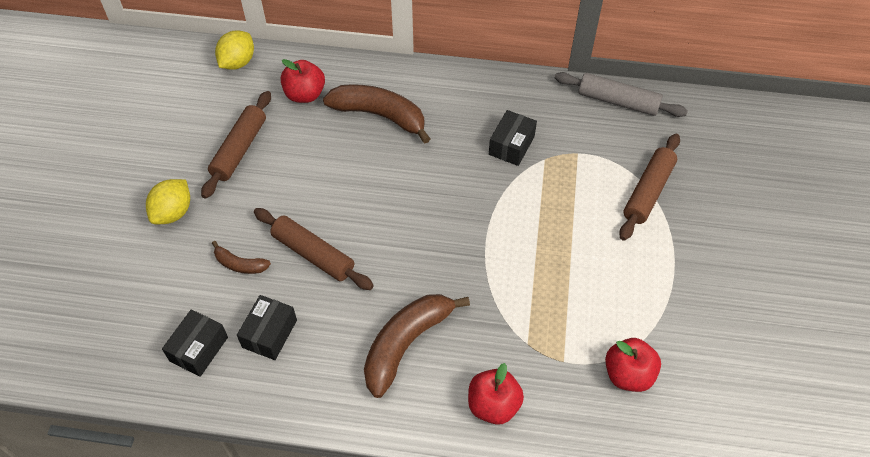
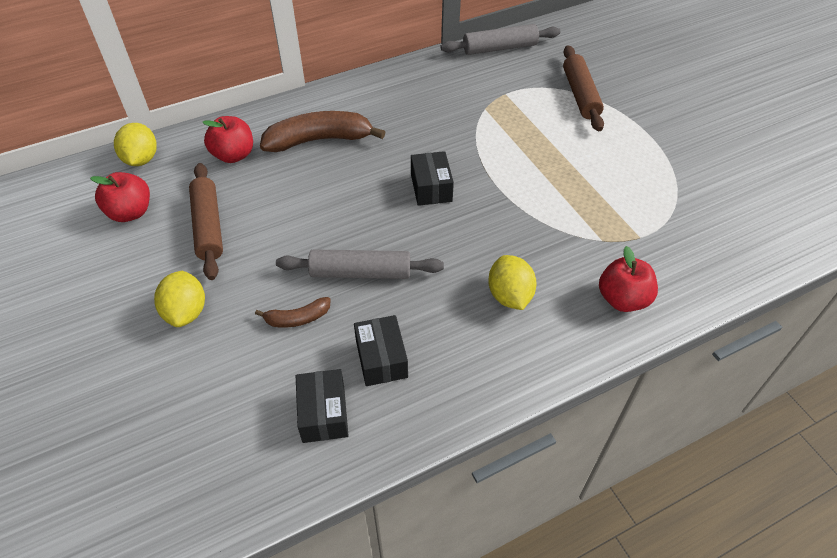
camera: 35 degrees left, 5 degrees down
brown rolling pin [254,208,374,290] -> grey rolling pin [276,249,444,279]
brown banana [364,294,470,398] -> yellow lemon [488,255,536,310]
black box [489,110,537,166] -> black box moved to [411,151,454,206]
red apple [605,338,661,392] -> red apple moved to [90,172,150,222]

